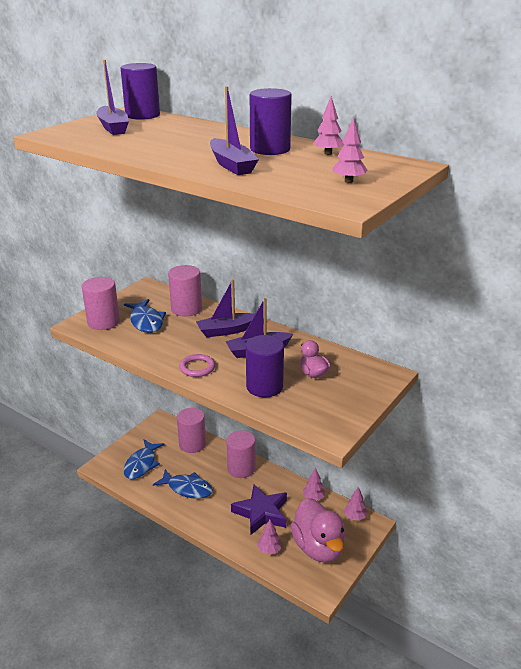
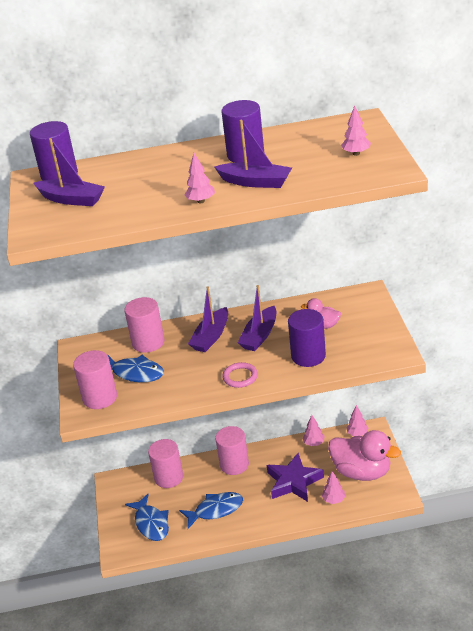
camera: 40 degrees left, 5 degrees up
pink tree [313,96,344,155] -> pink tree moved to [184,153,215,203]

